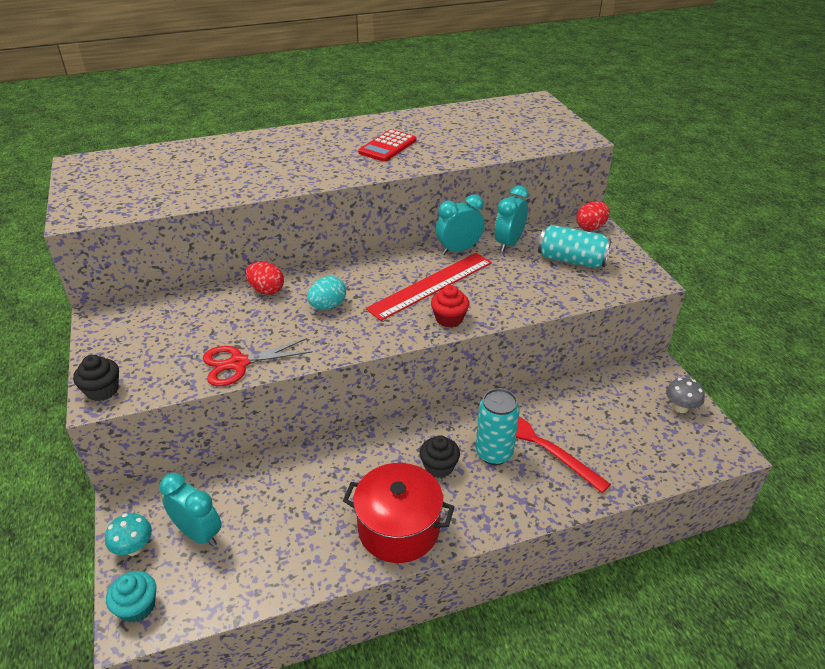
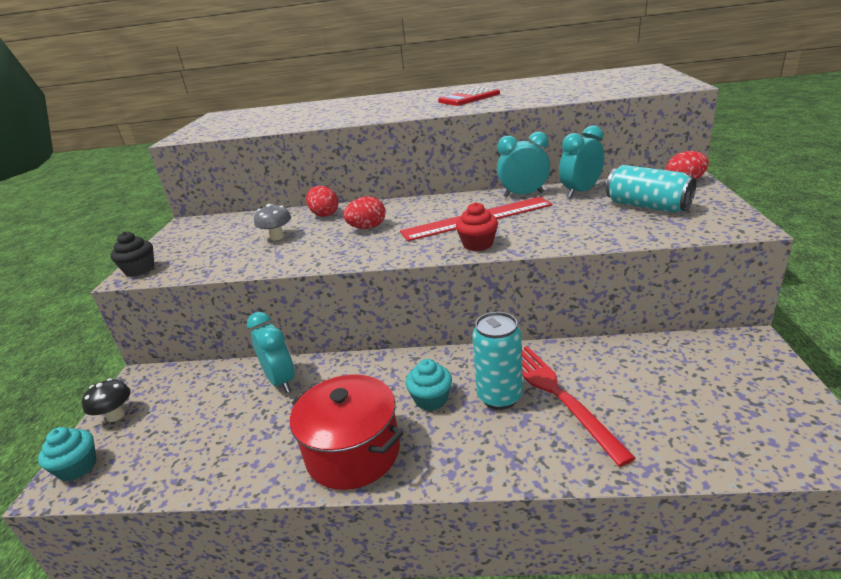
camera: 25 degrees right, 10 degrees down
turquoise mushroom [105,513,152,556] -> black mushroom [82,378,131,422]
turquoise clock [160,473,222,547] -> turquoise clock moved to [247,312,295,393]
red scissors [203,338,313,386] -> none
turquoise egg [307,276,346,310] -> red egg [343,196,386,229]
black cupcake [420,435,460,478] -> turquoise cupcake [406,359,452,411]
grey mushroom [666,378,705,413] -> grey mushroom moved to [254,204,291,241]

